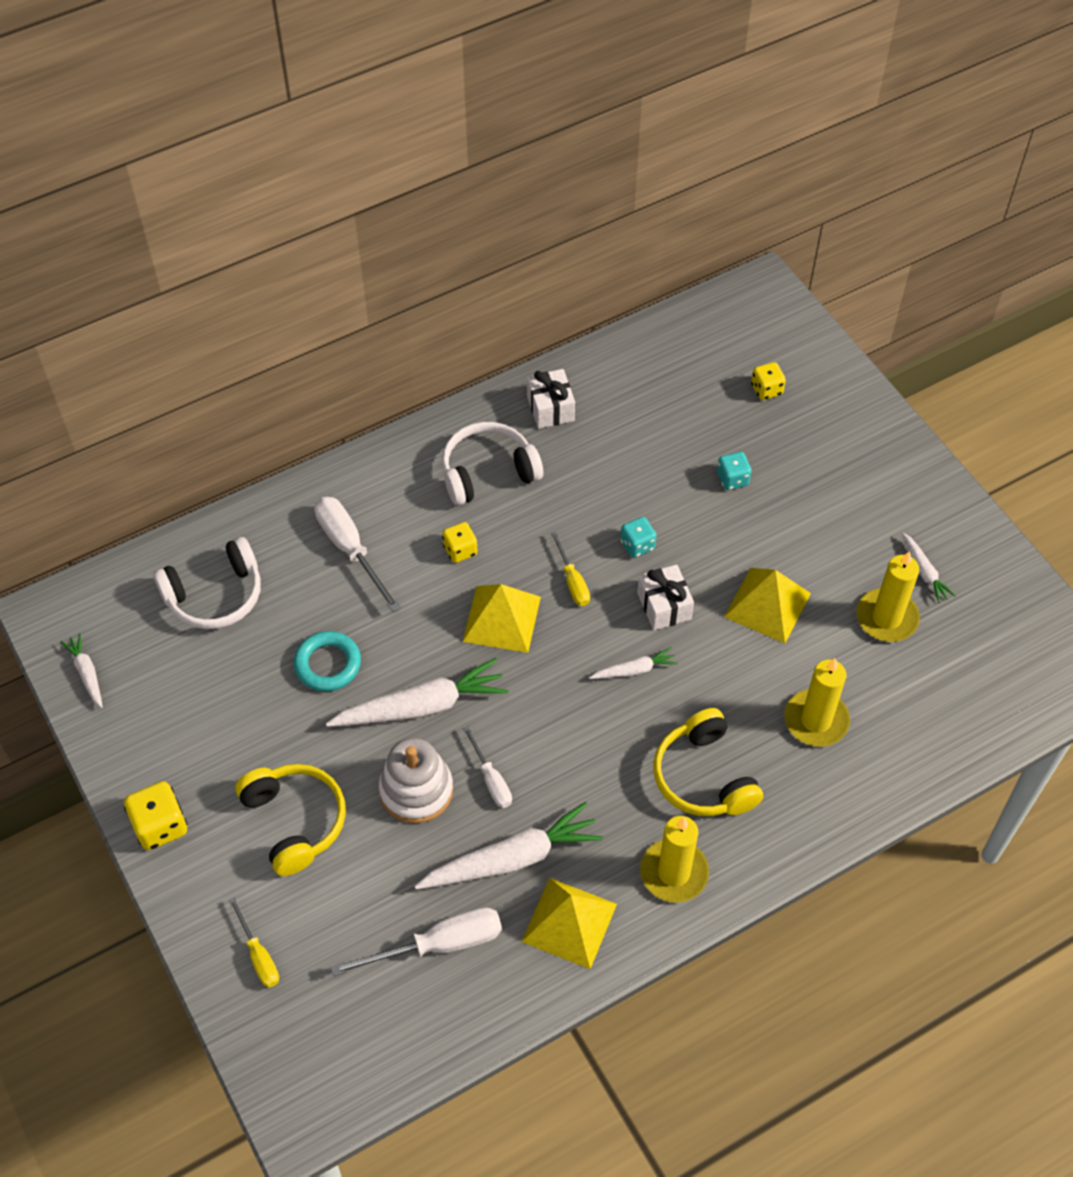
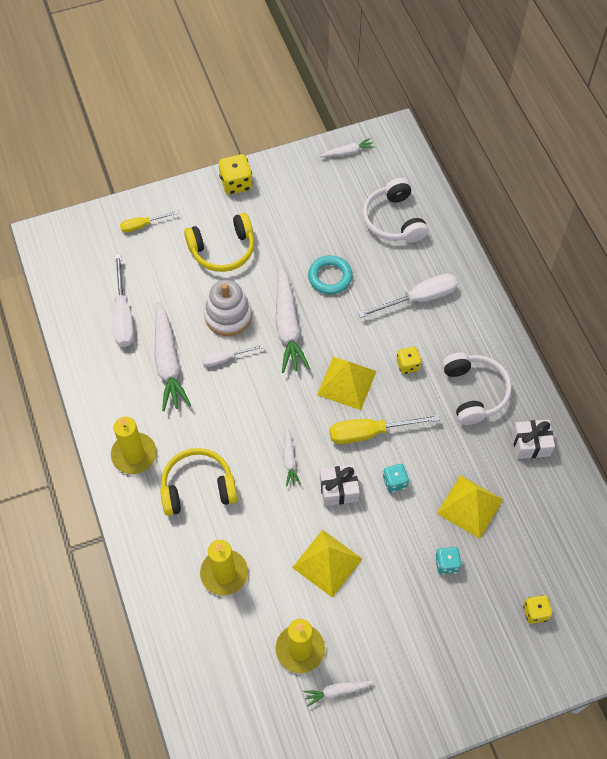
camera: 100 degrees right, 5 degrees up
yellow pyramid [522,878,617,969] -> yellow pyramid moved to [437,475,503,539]
yellow screwdriver [551,531,590,606] -> yellow screwdriver [329,414,440,444], size x1.69

